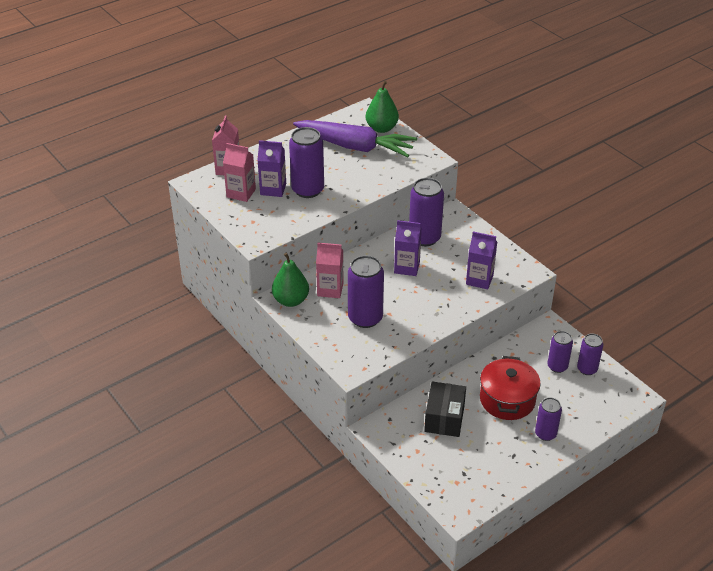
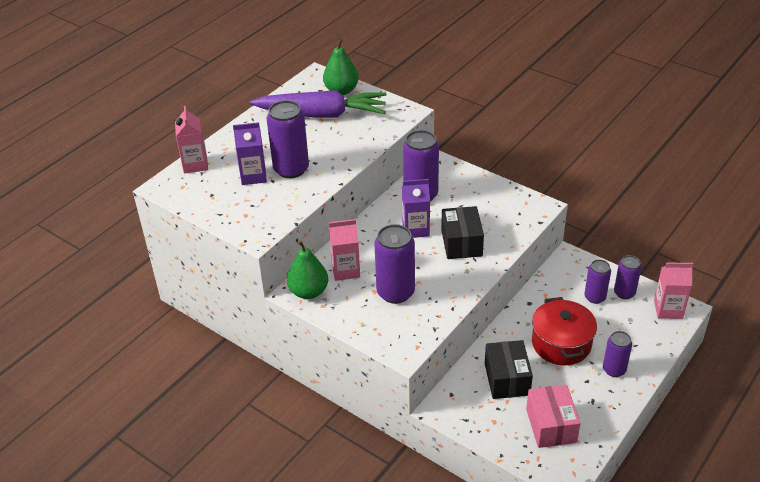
camera: 15 degrees left, 0 degrees up
pink carton [223,143,256,202] -> pink carton moved to [654,262,693,319]
purple carton [466,231,497,289] -> none
none -> black box [441,206,484,259]
none -> pink box [526,385,581,448]

